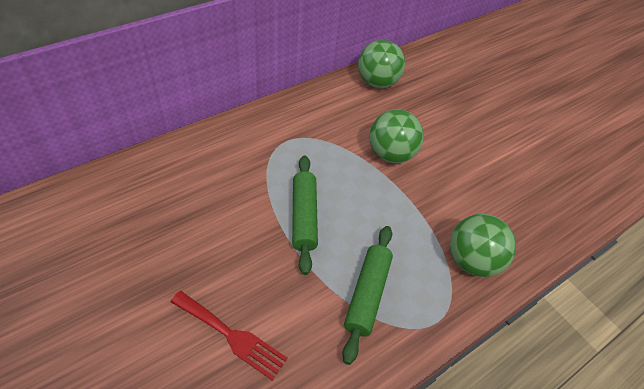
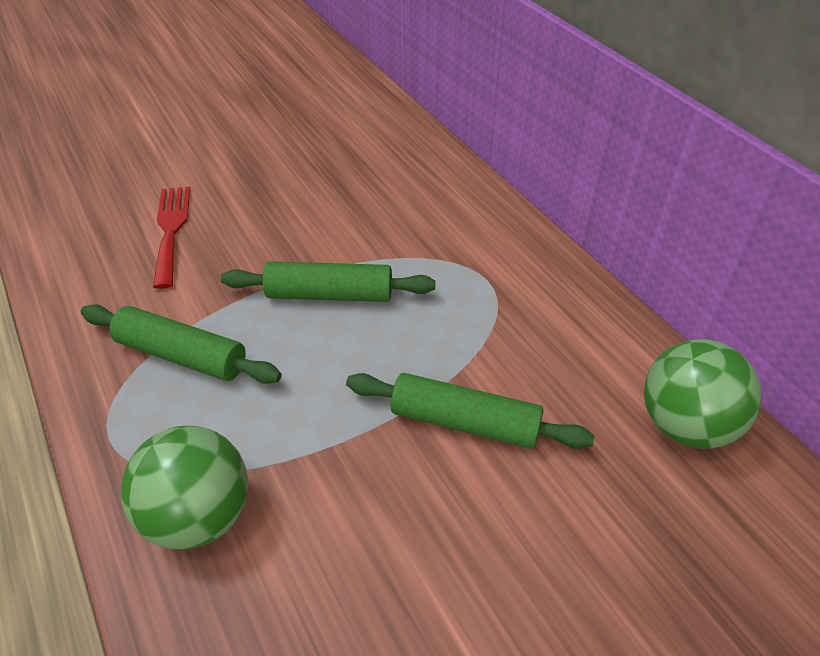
camera: 100 degrees right, 5 degrees down
red fork [171,291,288,380] -> red fork turned 135 degrees clockwise [153,187,190,289]
green ball [369,109,424,163] -> green rolling pin [346,373,595,449]

